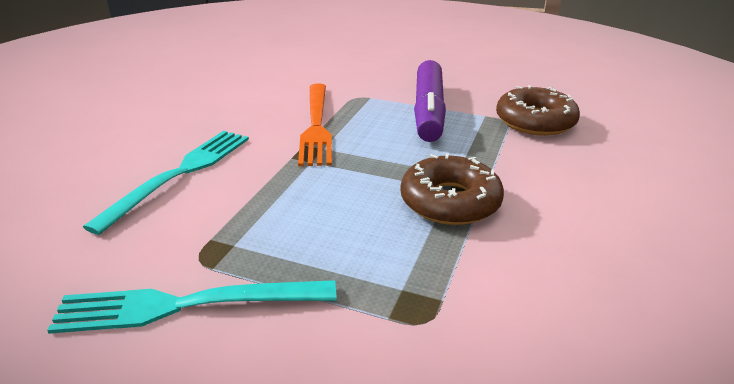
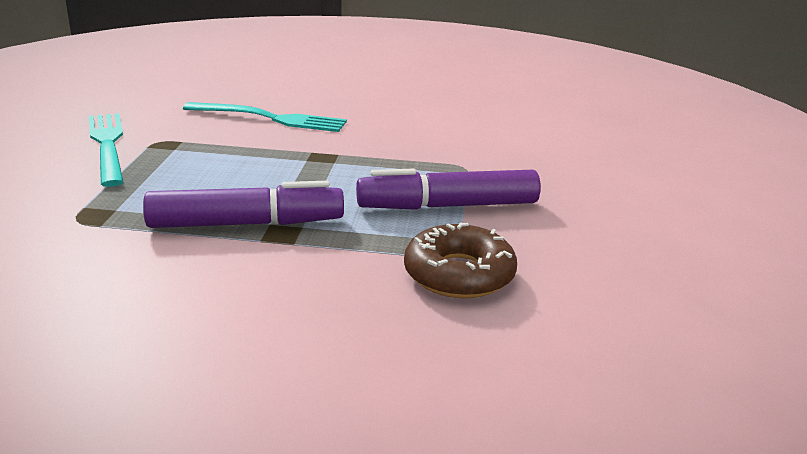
camera: 75 degrees right, 5 degrees down
orange fork [298,83,332,166] -> none
brown donut [400,153,504,225] -> purple marker [143,181,344,228]

